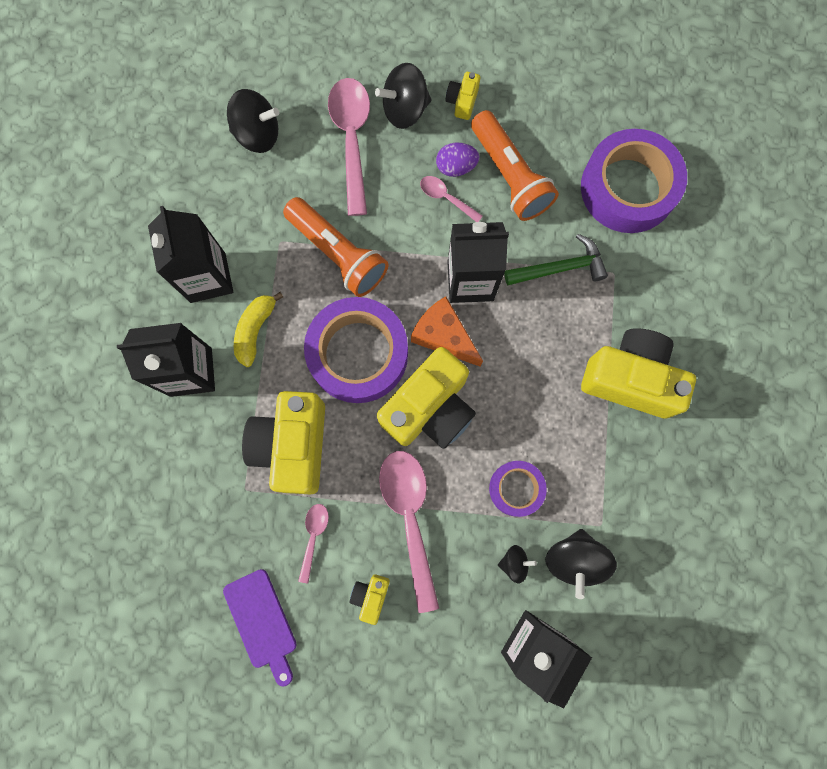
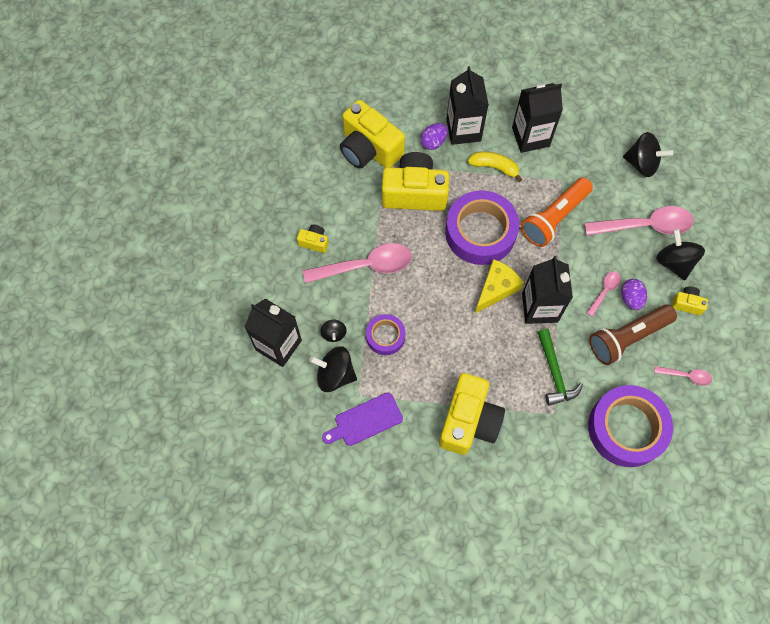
camera: 90 degrees right, 10 degrees down
purple cutting board [223,569,297,687] -> purple cutting board moved to [322,392,403,446]
black spinning top [227,89,279,153] -> black spinning top turned 75 degrees counterclockwise [623,132,673,177]
pink spoon [298,504,329,584] -> pink spoon moved to [654,366,712,386]
yellow camera [377,347,476,449] -> yellow camera moved to [340,100,405,169]
orange cheese [411,296,483,367] -> yellow cheese [475,259,524,313]
orange flashlight [471,110,559,221] -> brown flashlight [589,305,677,365]
none -> purple egg [420,123,448,150]

